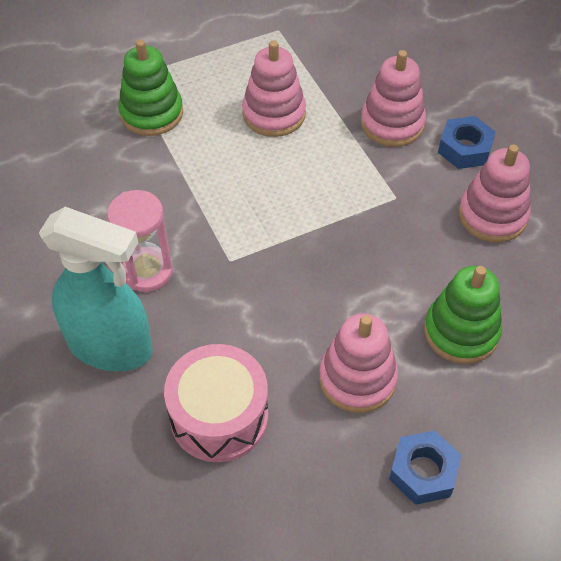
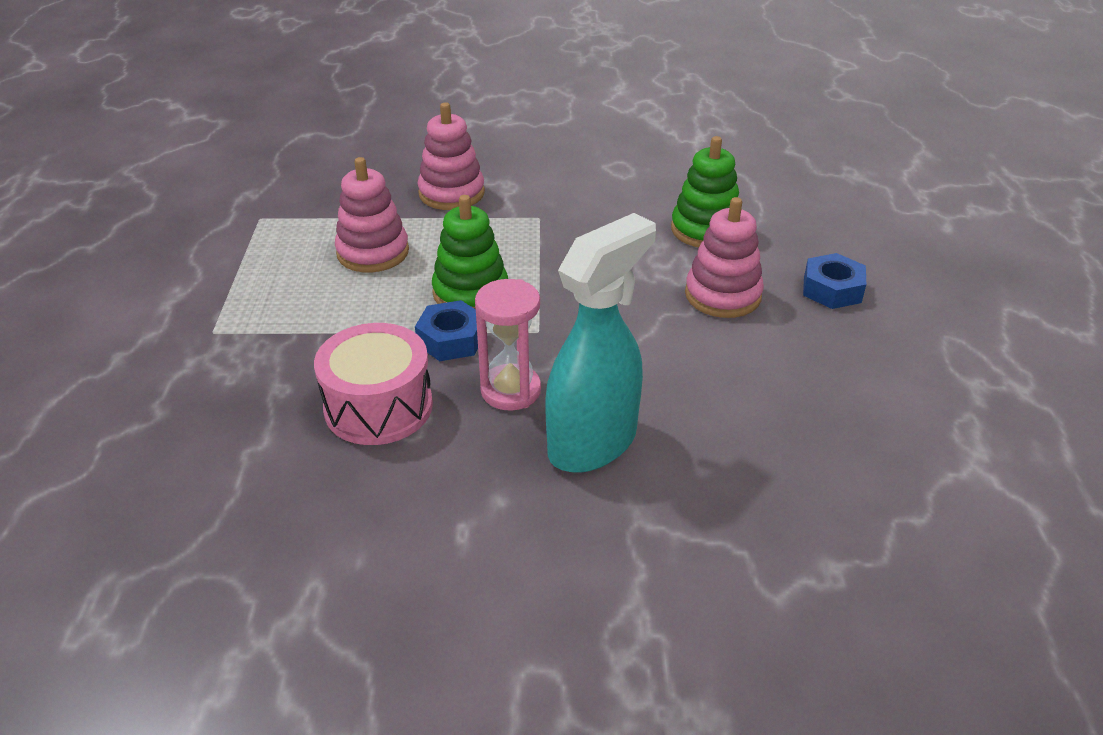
camera: 65 degrees left, 15 degrees down
green stacking toy [118,39,183,136] -> green stacking toy moved to [432,195,508,309]
pink drum [164,344,268,462] -> pink drum moved to [314,323,433,445]
blue nut [438,116,496,169] -> blue nut moved to [415,300,478,361]
pink stacking toy [459,145,531,243] -> none

